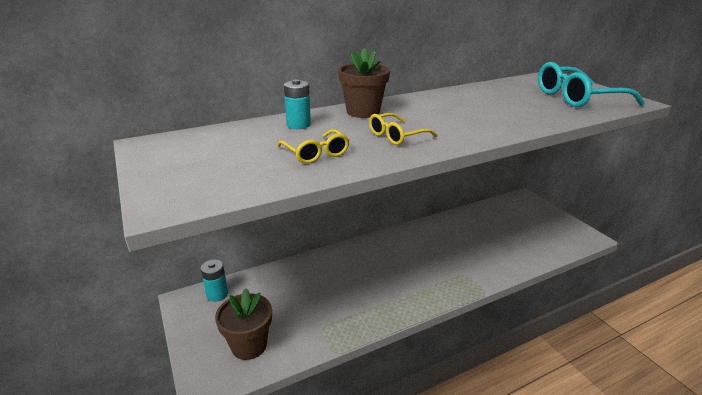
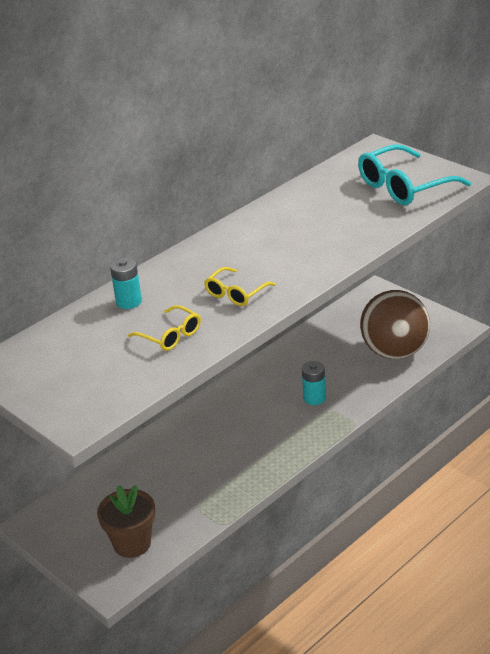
camera: 15 degrees left, 5 degrees up
turquoise battery [201,260,228,302] -> turquoise battery moved to [302,361,326,405]
brown flower pot [338,48,390,118] -> none
none -> brown ball [360,290,430,359]

